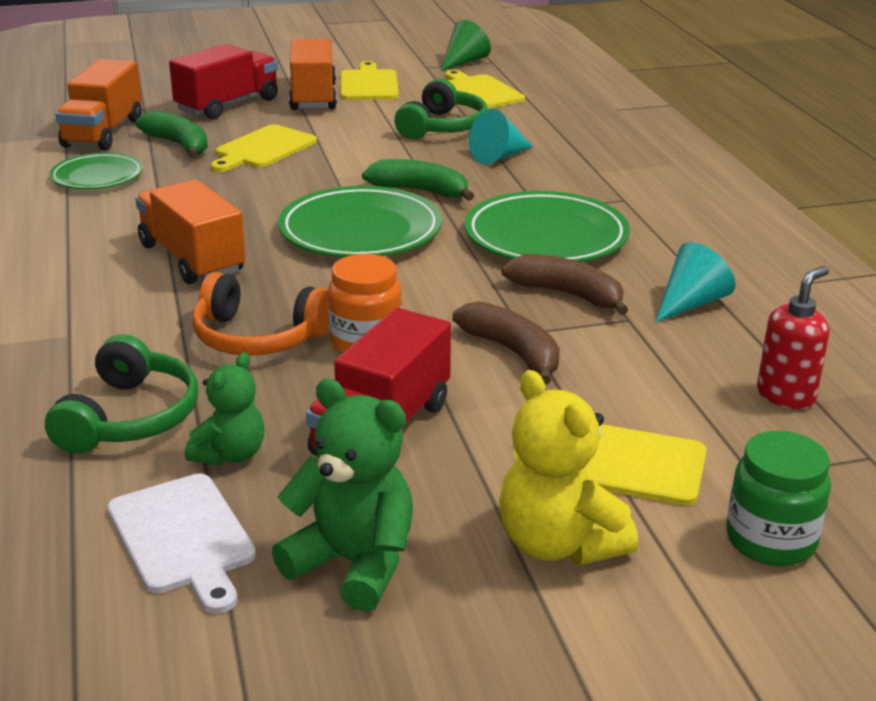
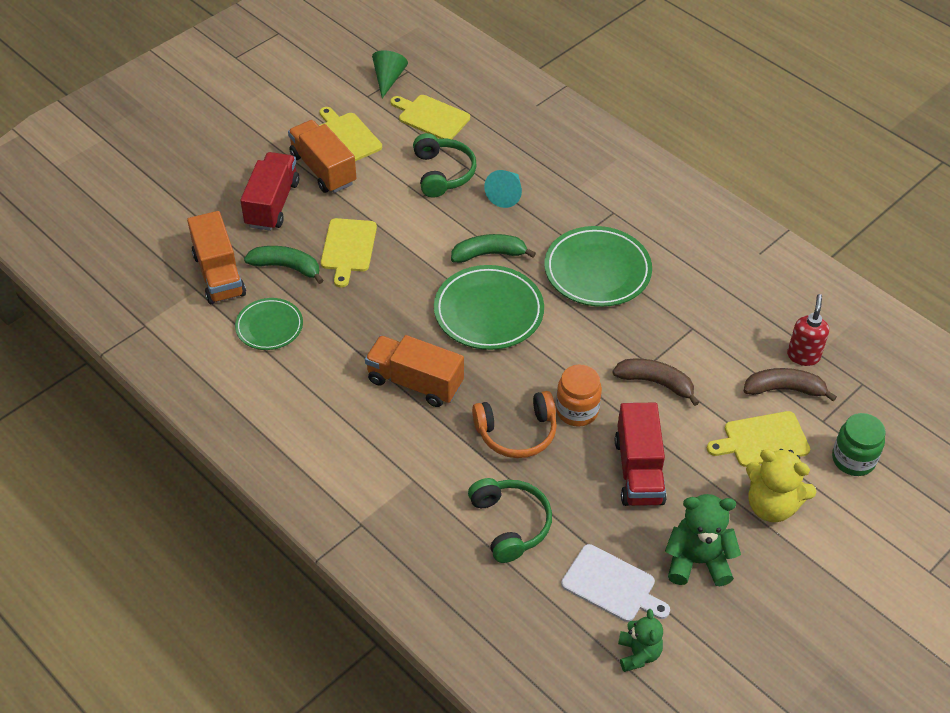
camera: 30 degrees left, 20 degrees up
green teddy bear [185,353,265,466] -> green teddy bear moved to [618,609,663,672]
brown banana [501,254,628,315] -> brown banana moved to [744,368,837,401]
turquoise cone [655,242,736,322] -> none

